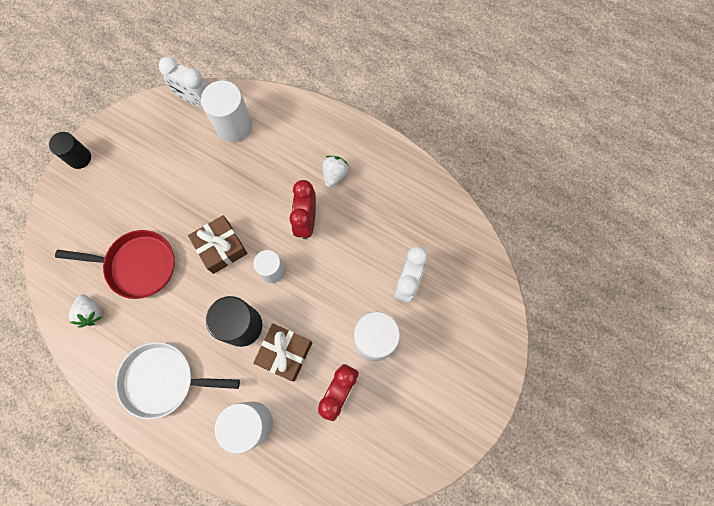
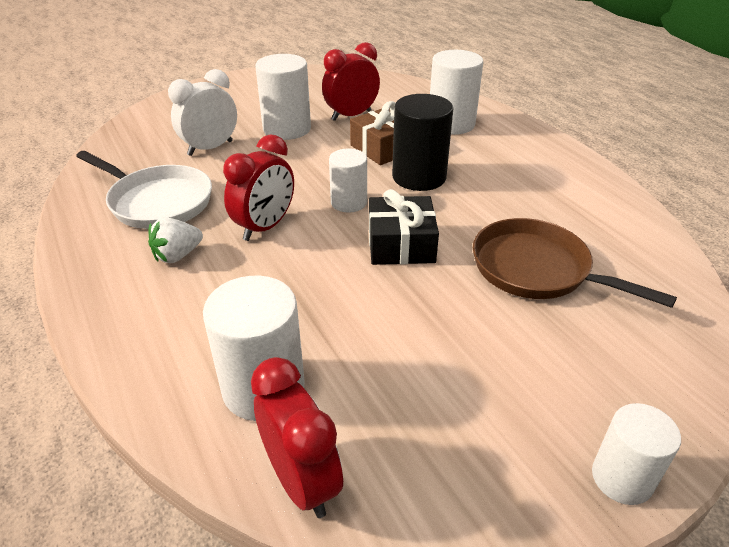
camera: 150 degrees left, 35 degrees down
black cylinder [49,132,91,169] -> white cylinder [592,403,681,505]
red pan [55,230,175,299] -> brown pan [473,218,677,308]
white strawberry [69,294,101,328] -> none
white pan [115,342,240,420] -> white pan moved to [76,151,212,229]
white clock [159,57,208,107] -> red clock [251,357,343,518]
brown gift [188,215,248,274] -> black gift [369,189,439,265]

